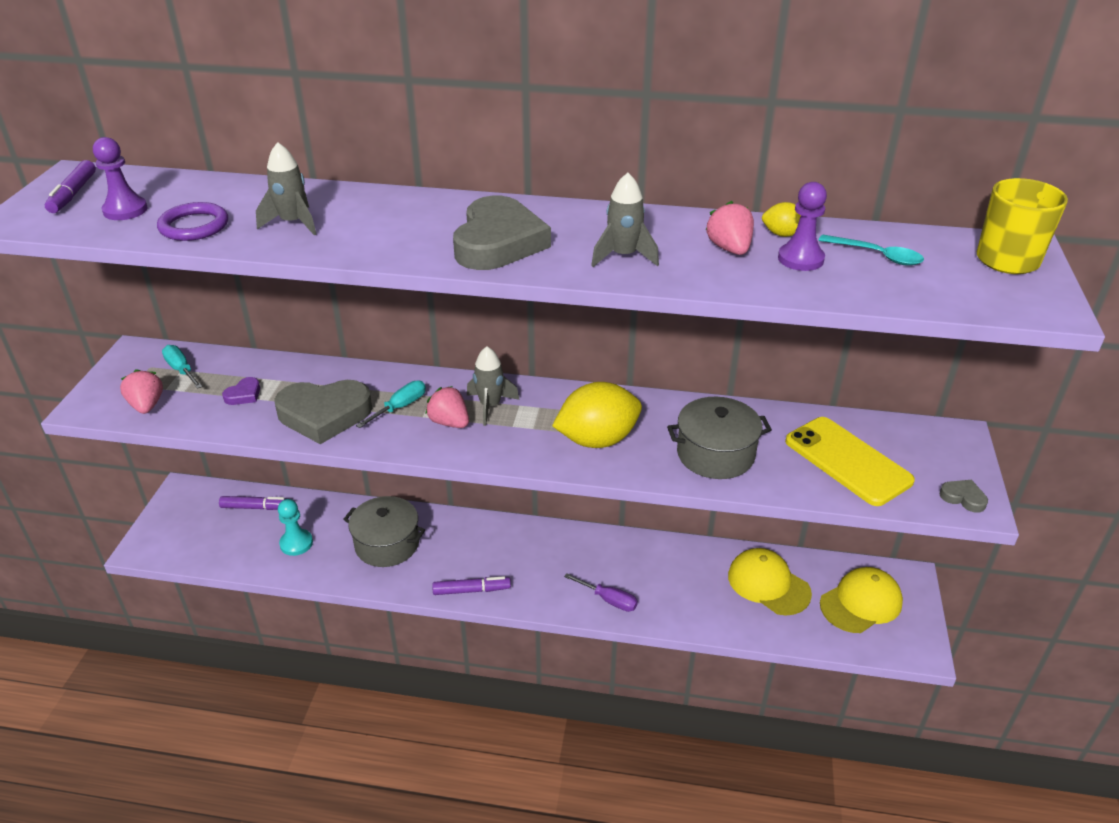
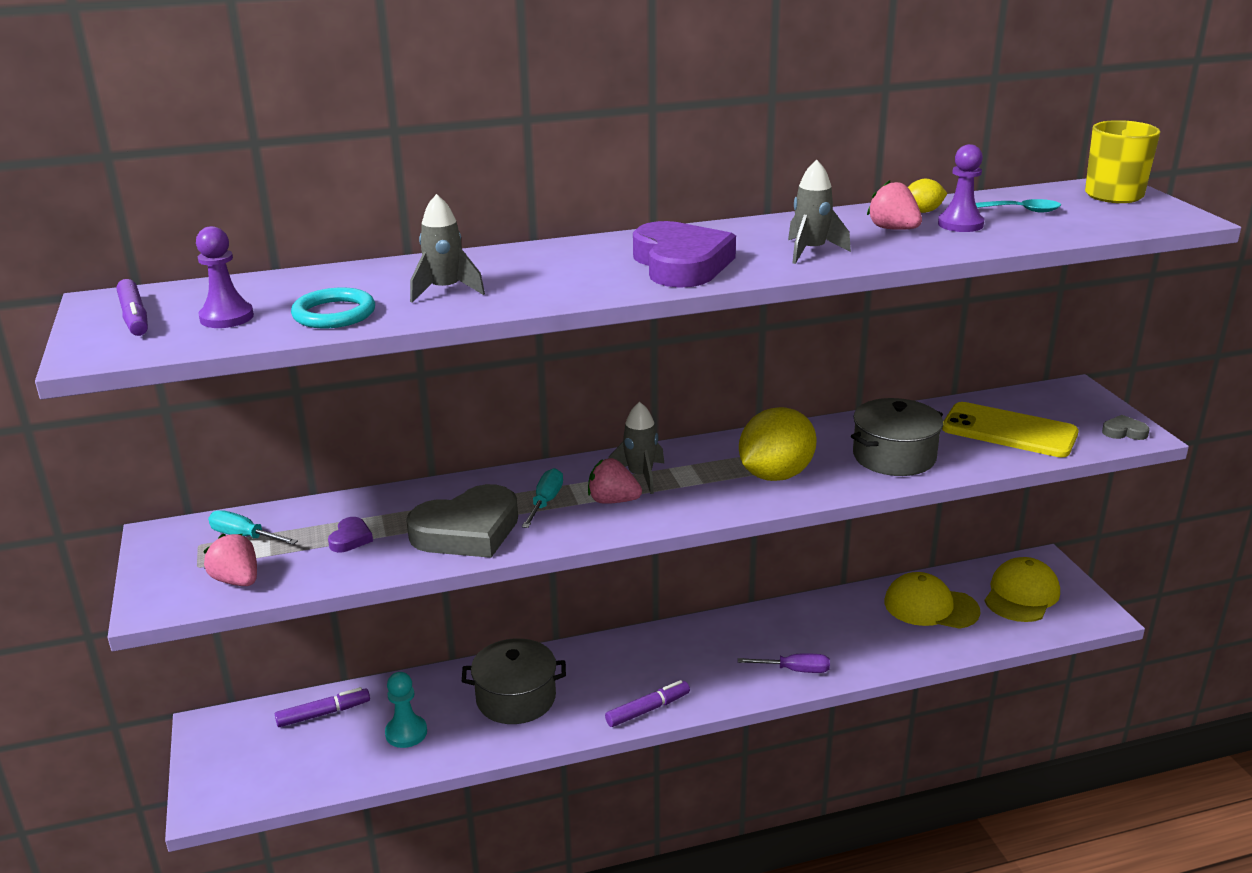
camera: 25 degrees left, 10 degrees down
purple ring [157,202,228,241] -> turquoise ring [291,288,375,328]
grey heart [453,196,551,270] -> purple heart [633,221,736,288]

